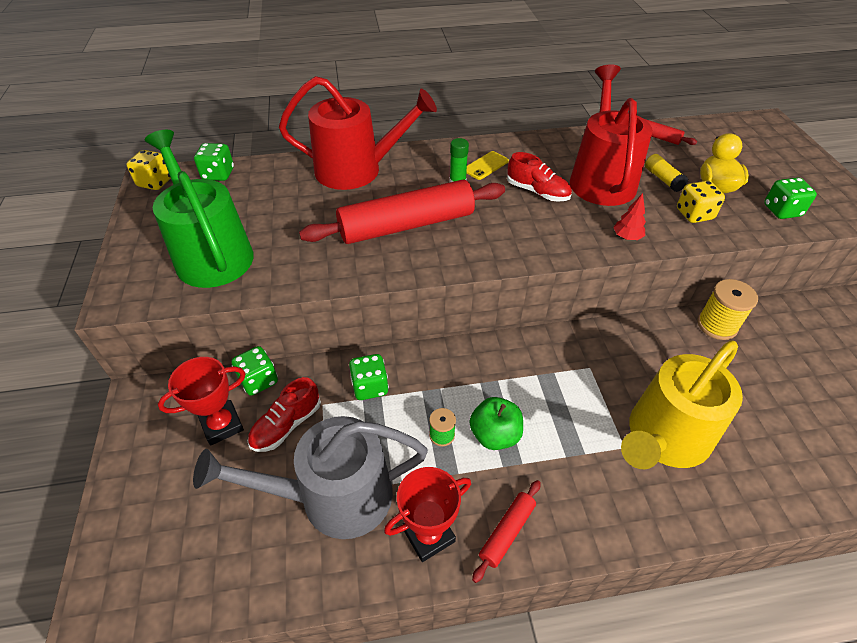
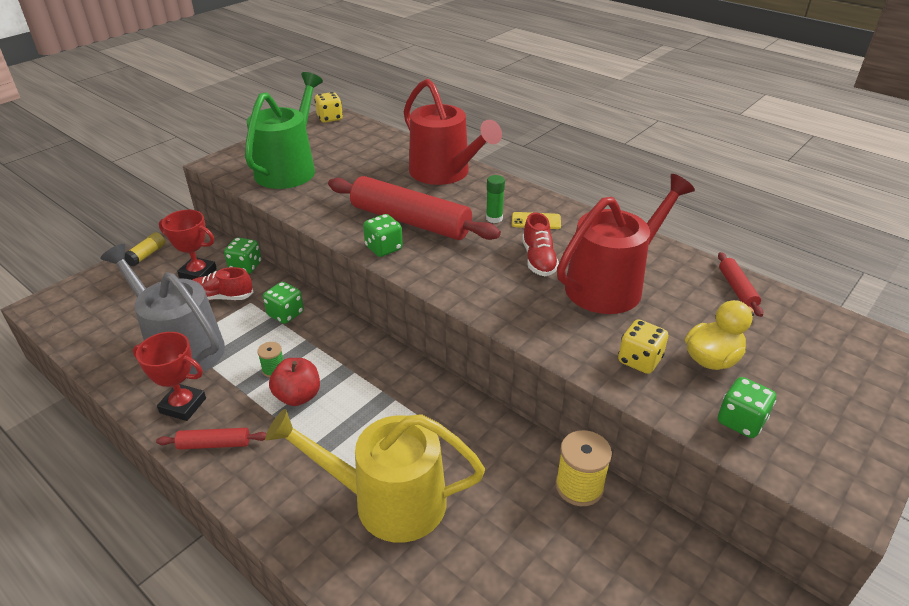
camera: 50 degrees right, 10 degrees down
green dice [194,143,234,181] -> green dice moved to [363,214,403,257]
green apple [470,397,523,450] -> red apple [269,358,320,406]
red tree [613,193,646,240] -> none
yellow glue stick [645,154,688,192] -> yellow glue stick moved to [124,232,165,266]

